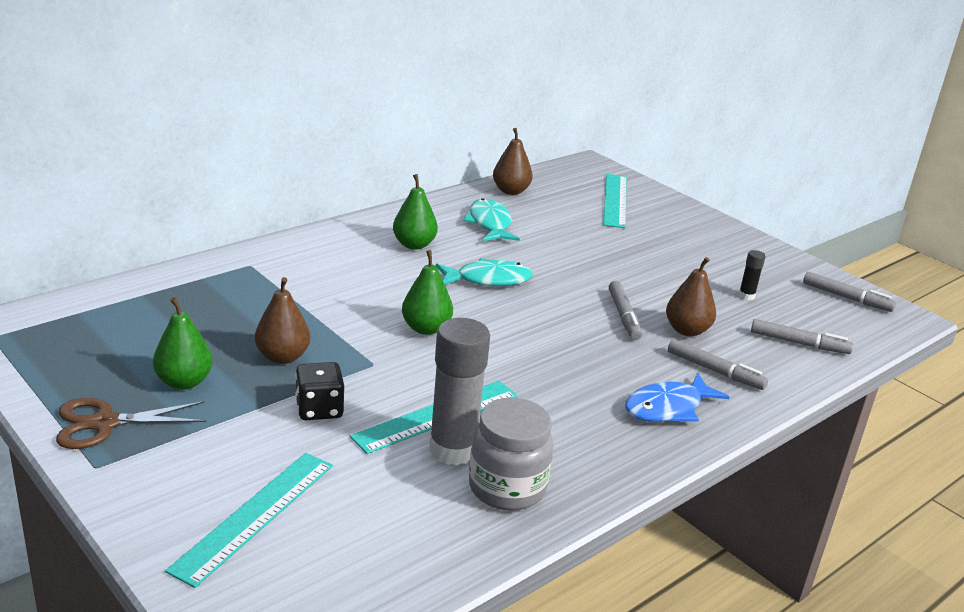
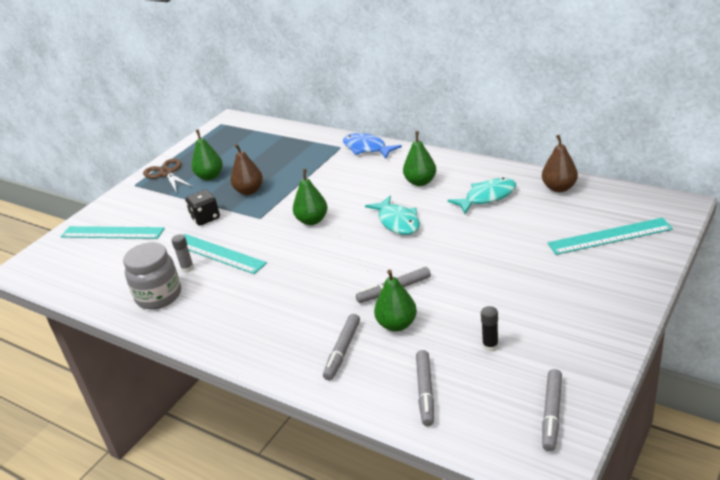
camera: 80 degrees right, 5 degrees up
grey glue stick [429,318,490,465] -> grey glue stick [171,234,194,273], size x0.45
blue fish [625,373,730,422] -> blue fish moved to [343,133,402,159]
brown pear [666,257,716,336] -> green pear [374,270,417,331]

